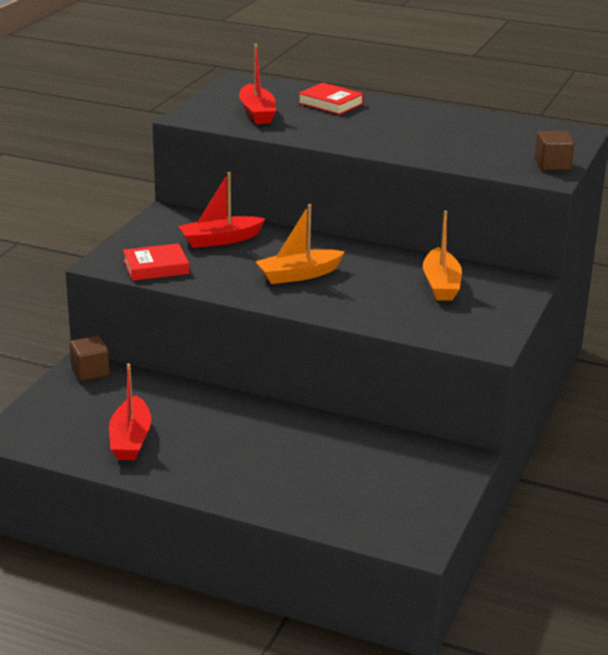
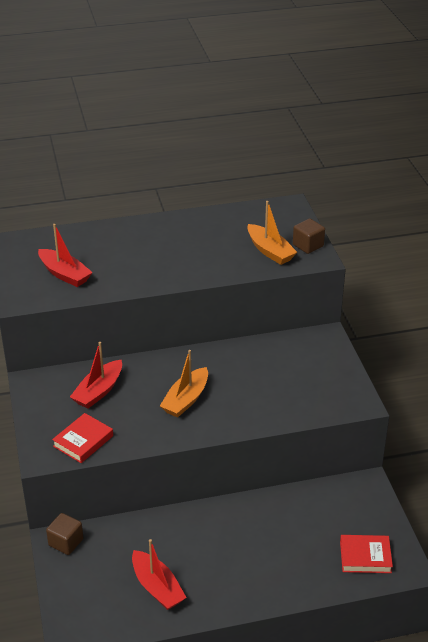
camera: 35 degrees left, 10 degrees up
red book [298,83,364,115] -> red book moved to [340,535,393,573]
orange boat [423,211,462,301] -> orange boat moved to [247,201,297,265]

